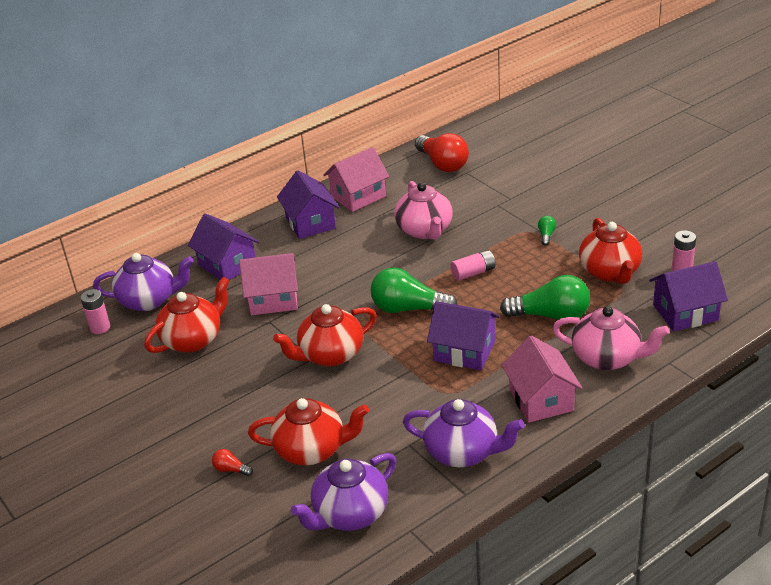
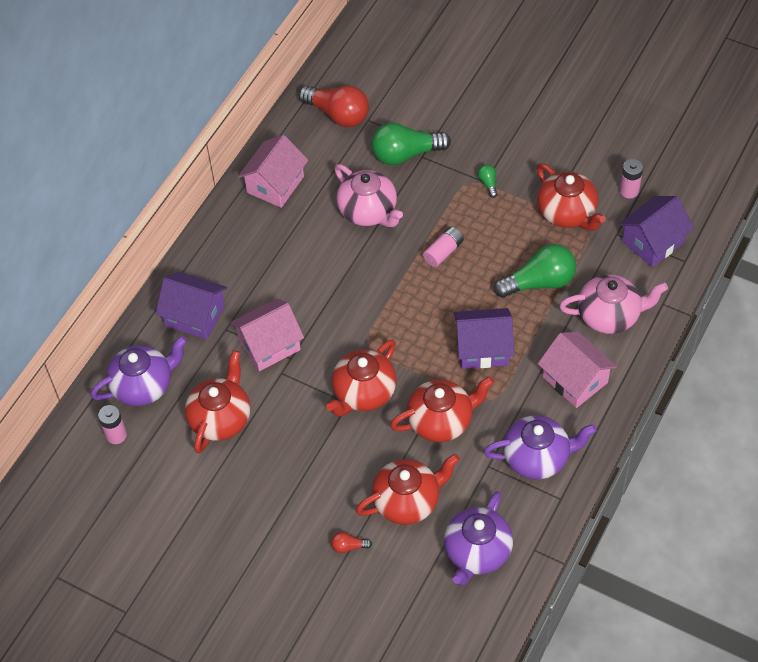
camera: 25 degrees left, 20 degrees up
purple house [277,170,339,239] -> none
green light bulb [370,267,458,313] -> green light bulb moved to [371,123,451,165]
none -> red teapot [390,376,494,442]

